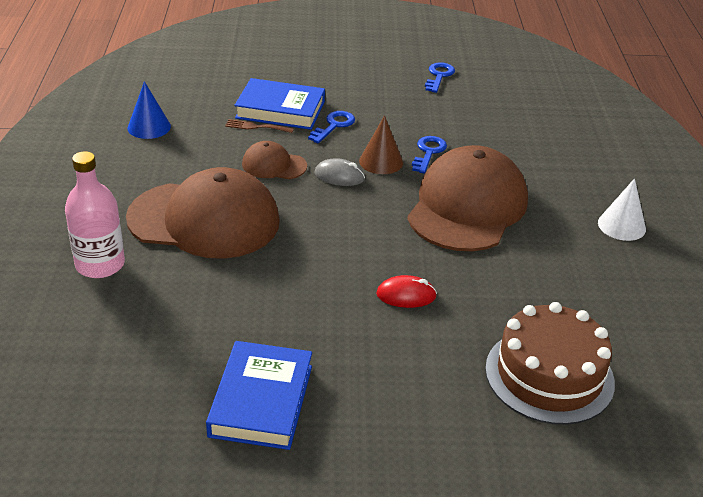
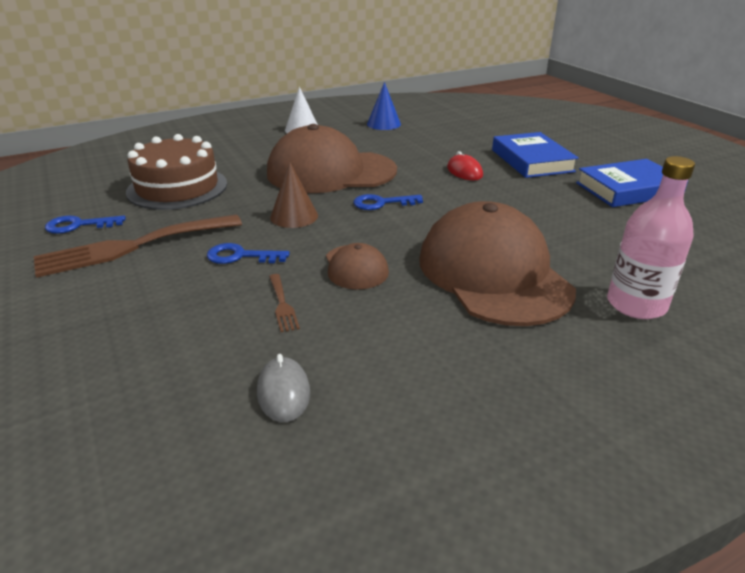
camera: 115 degrees left, 5 degrees down
blue cone [127,81,171,139] -> blue cone moved to [367,82,401,130]
blue book [234,78,325,130] -> blue book moved to [492,132,579,178]
grey mouse [314,158,365,186] -> grey mouse moved to [257,354,310,422]
blue key [412,136,447,174] -> blue key moved to [353,194,423,210]
brown cake [485,302,615,425] -> brown cake moved to [126,134,227,210]
none -> brown fork [34,214,242,278]

